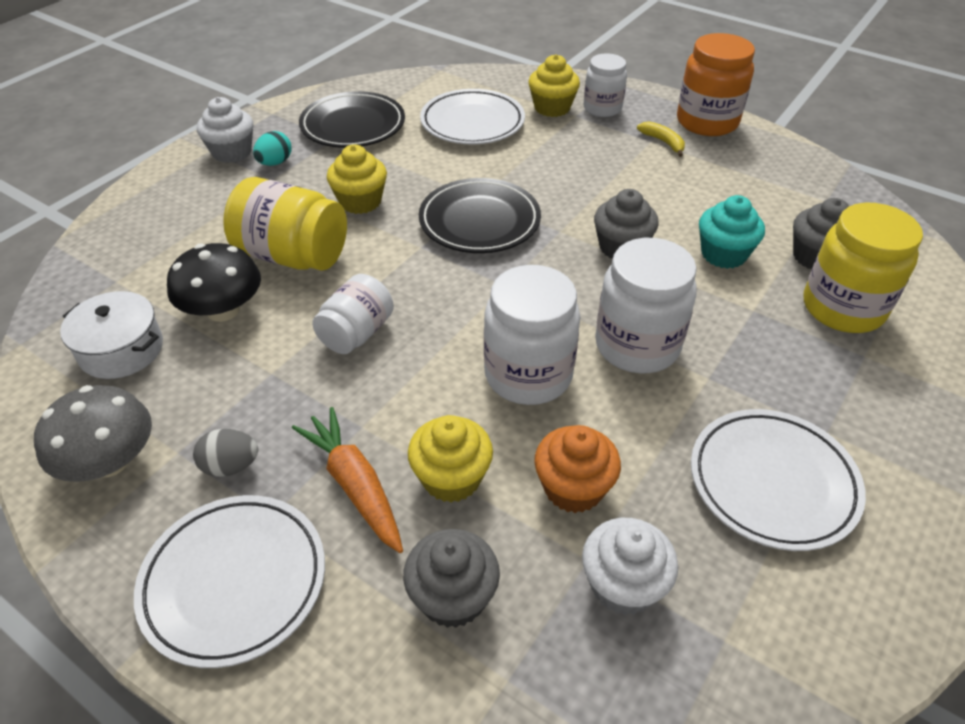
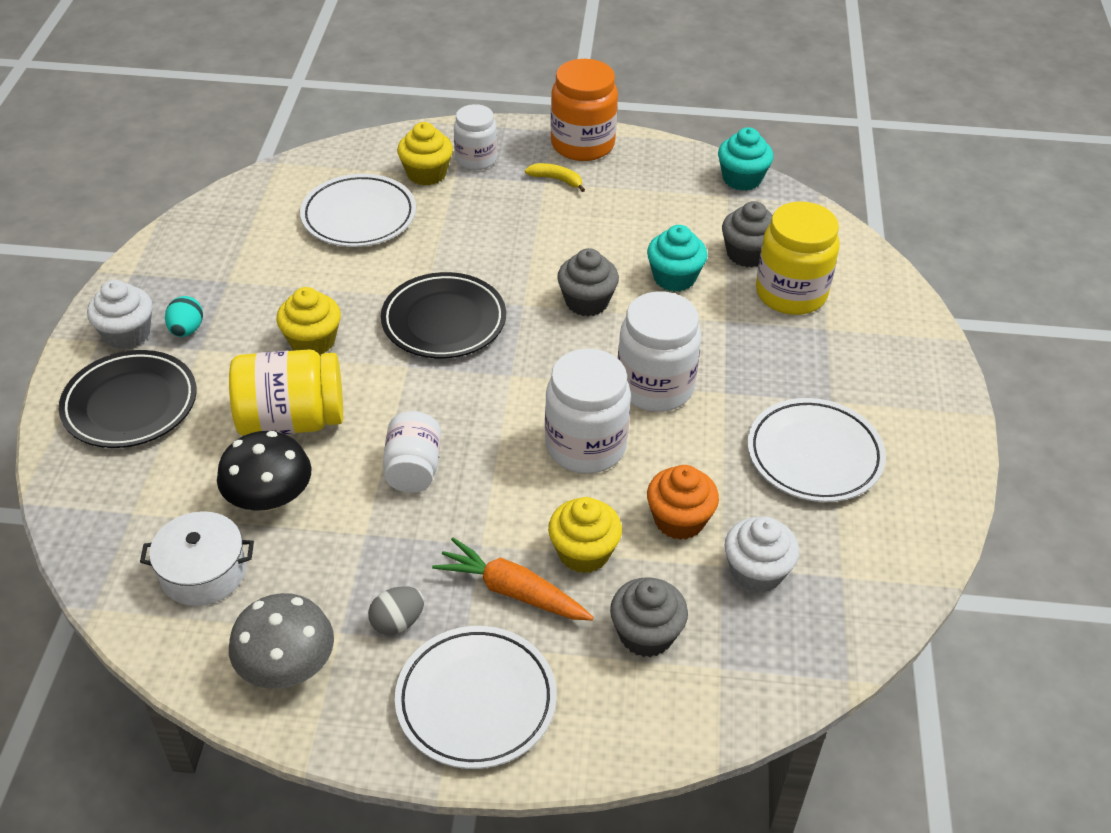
camera: 30 degrees left, 0 degrees up
black plate [299,91,405,148] -> black plate moved to [59,350,197,448]
none -> turquoise cupcake [718,127,773,191]

